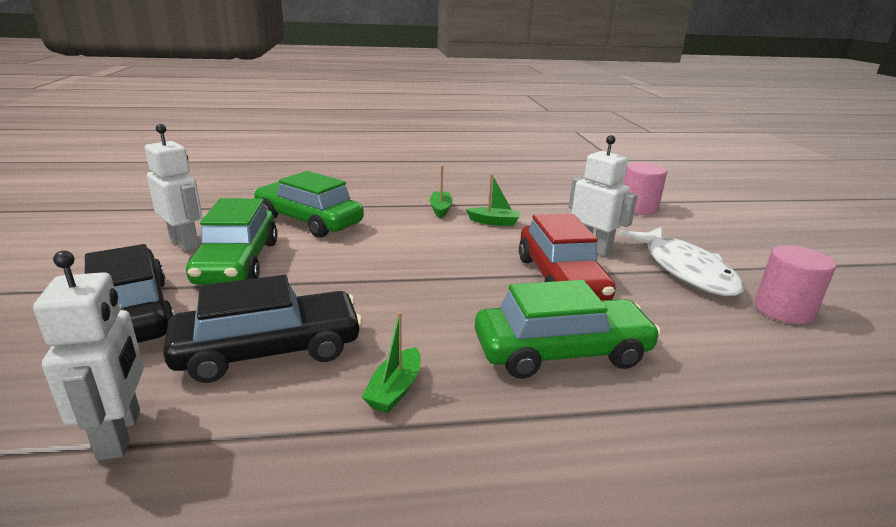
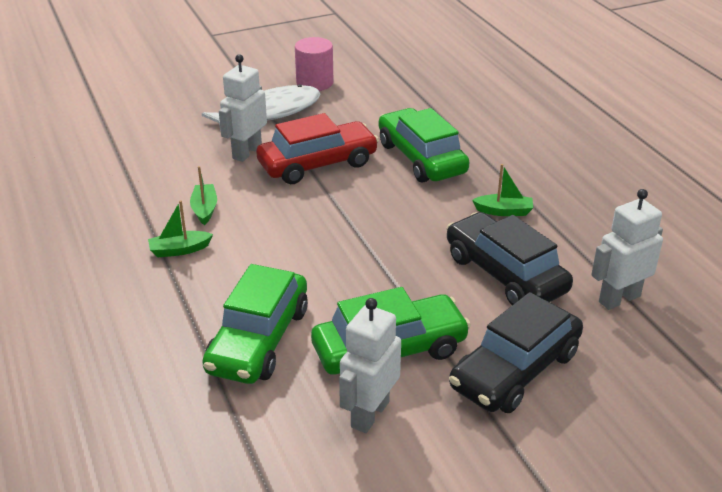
camera: 105 degrees left, 10 degrees up
pink cylinder [623,163,667,215] -> none

